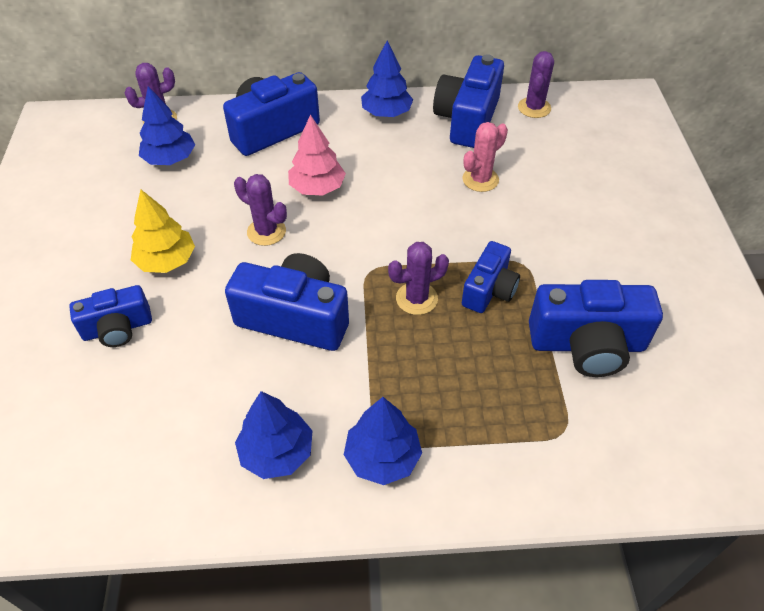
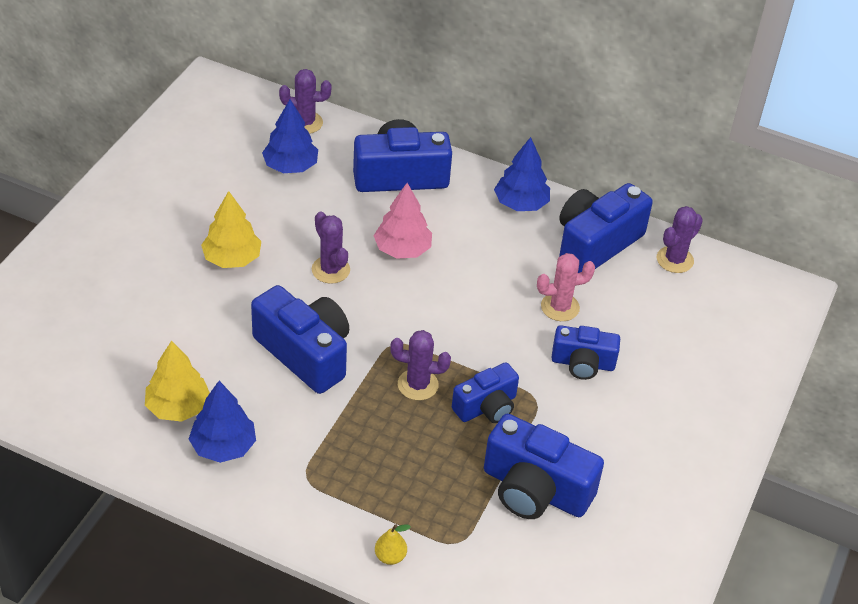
camera: 25 degrees right, 5 degrees down
blue camera [69,285,152,347] -> blue camera moved to [551,325,620,380]
blue tree [344,397,422,485] -> none
none -> yellow tree [145,340,210,422]
none -> yellow pear [375,524,411,565]

